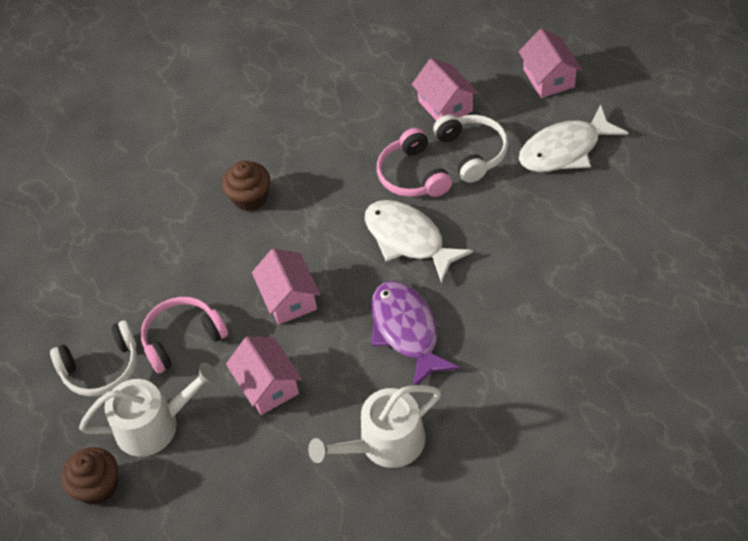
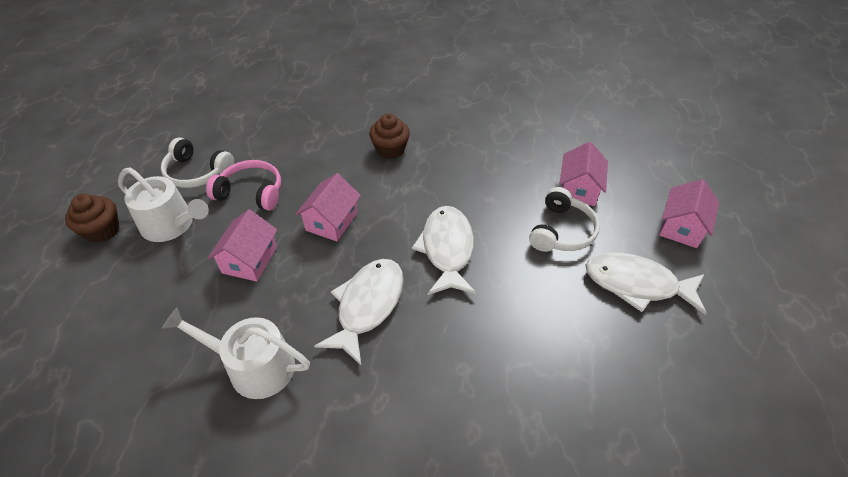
camera: 40 degrees right, 5 degrees down
purple fish [371,281,460,385] -> white fish [314,259,404,366]
pink headphones [377,128,452,197] -> none

